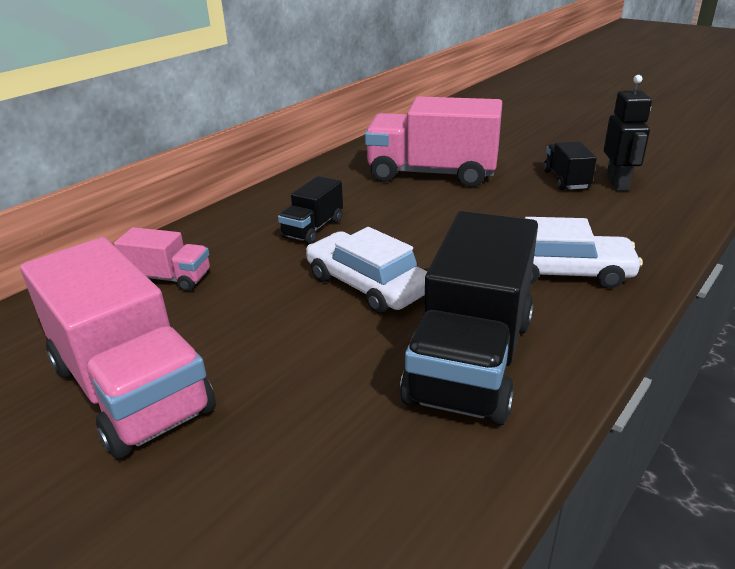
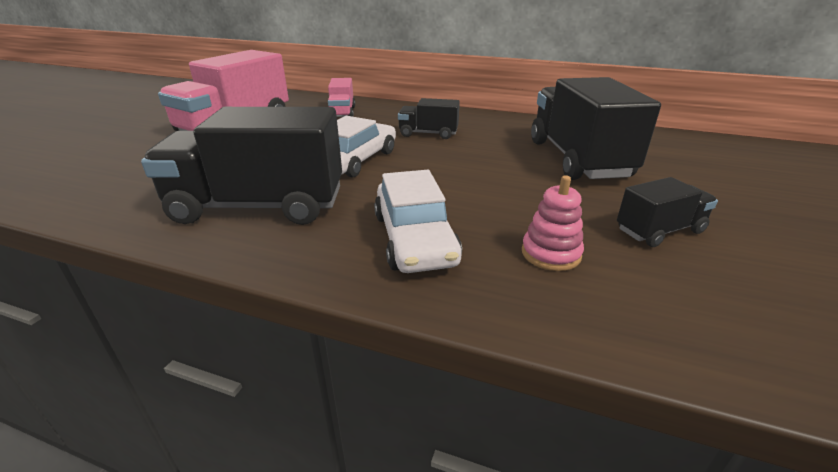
camera: 70 degrees right, 0 degrees up
pink truck [365,96,502,187] -> black truck [531,77,661,180]
black robot [604,75,652,191] -> none
none -> pink stacking toy [522,175,584,271]

